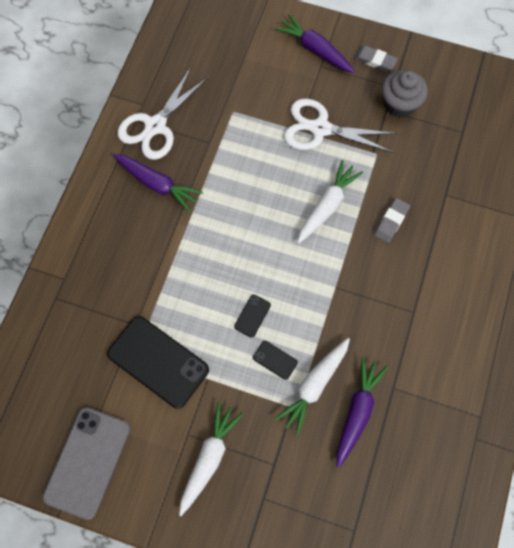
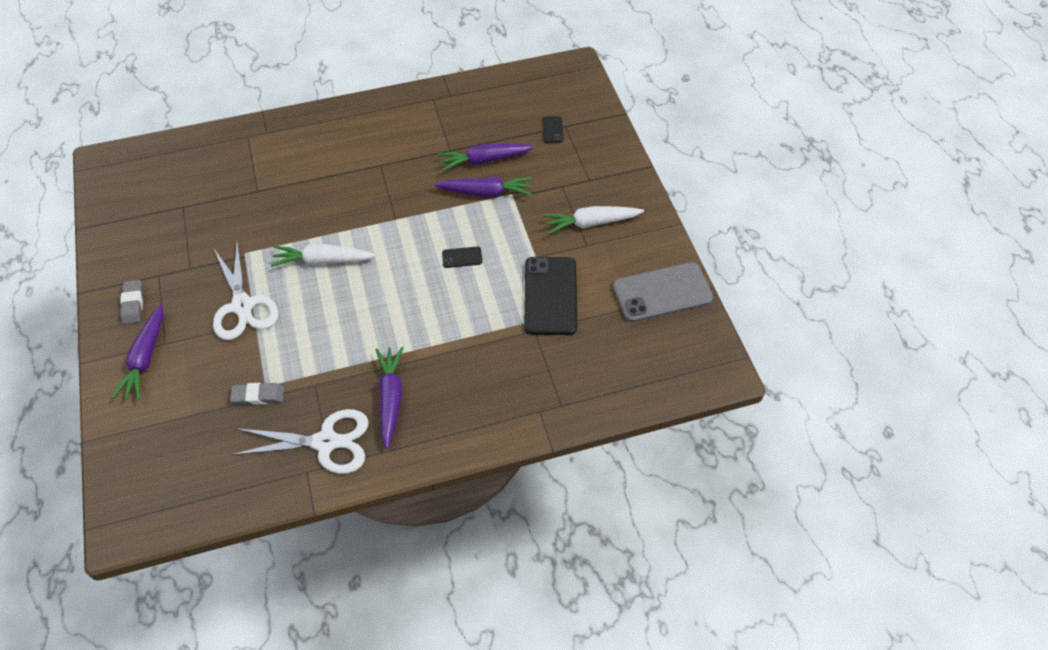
camera: 125 degrees left, 15 degrees down
black phone [253,341,298,380] -> black phone moved to [542,116,564,143]
white carrot [275,338,350,436] -> purple carrot [434,177,532,197]
grey eraser [374,198,410,243] -> grey eraser moved to [230,383,284,405]
grey cupcake [381,69,428,118] -> none

